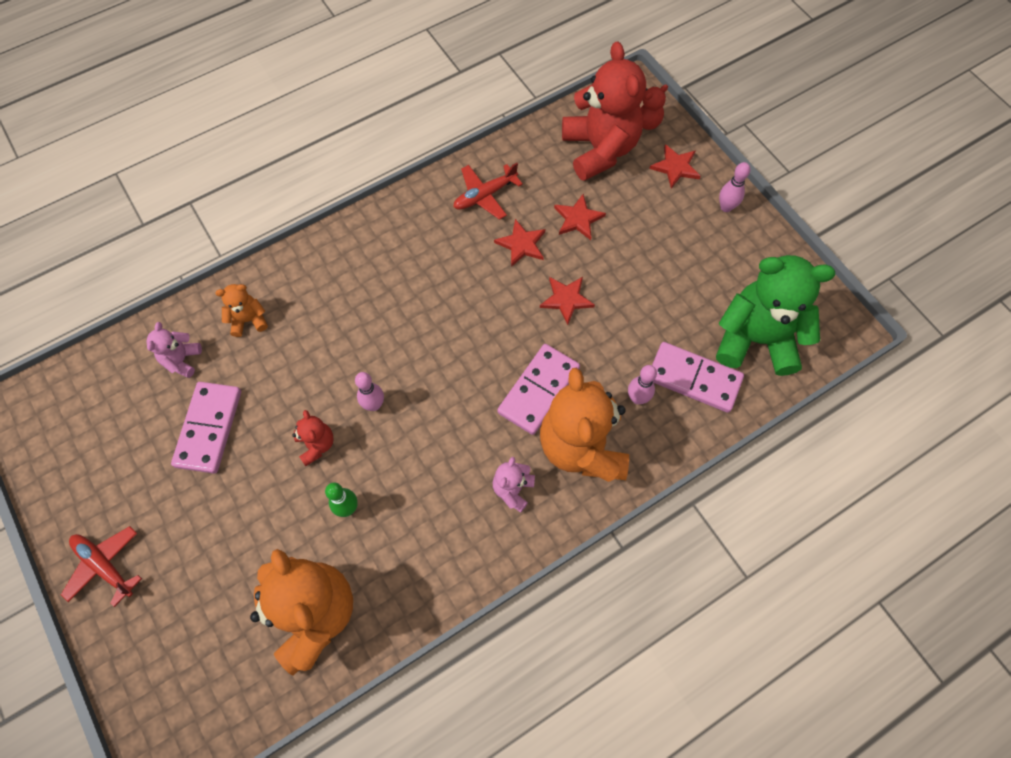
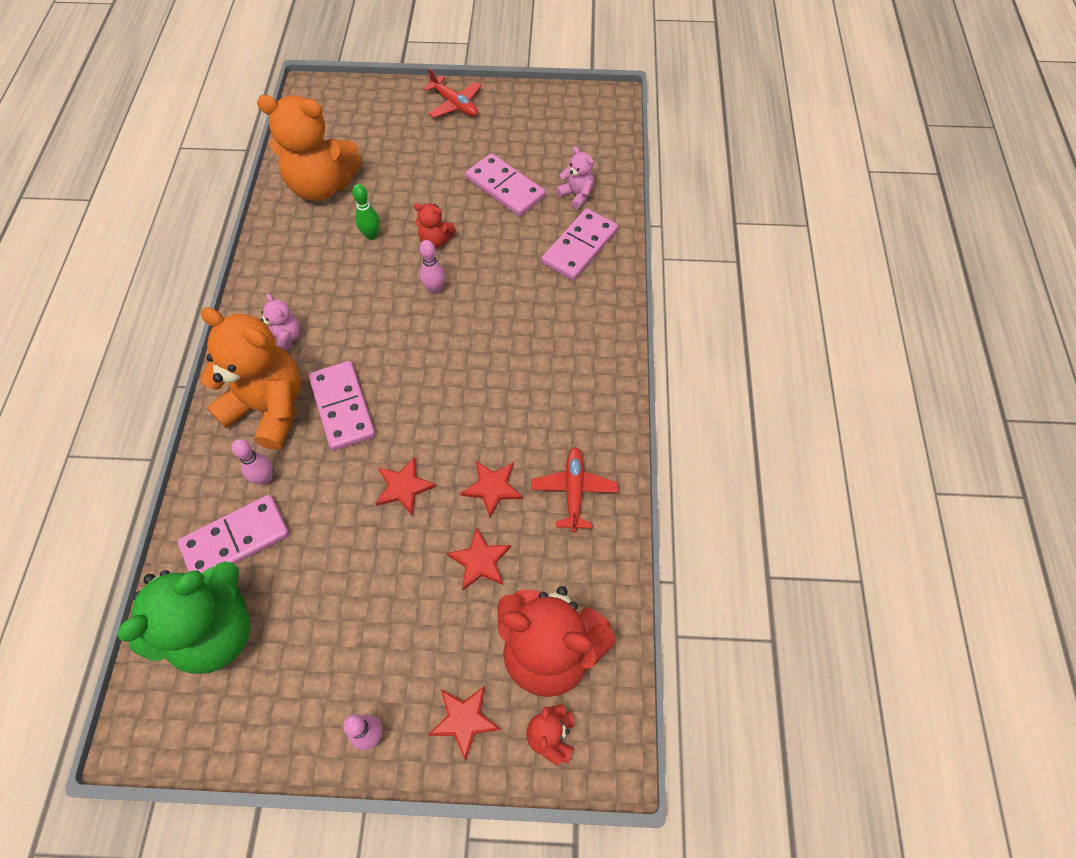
camera: 125 degrees right, 5 degrees down
red plane [61,526,142,607] -> red plane turned 60 degrees clockwise [423,68,482,118]
orange teddy bear [215,284,268,337] -> pink domino [542,208,618,280]

